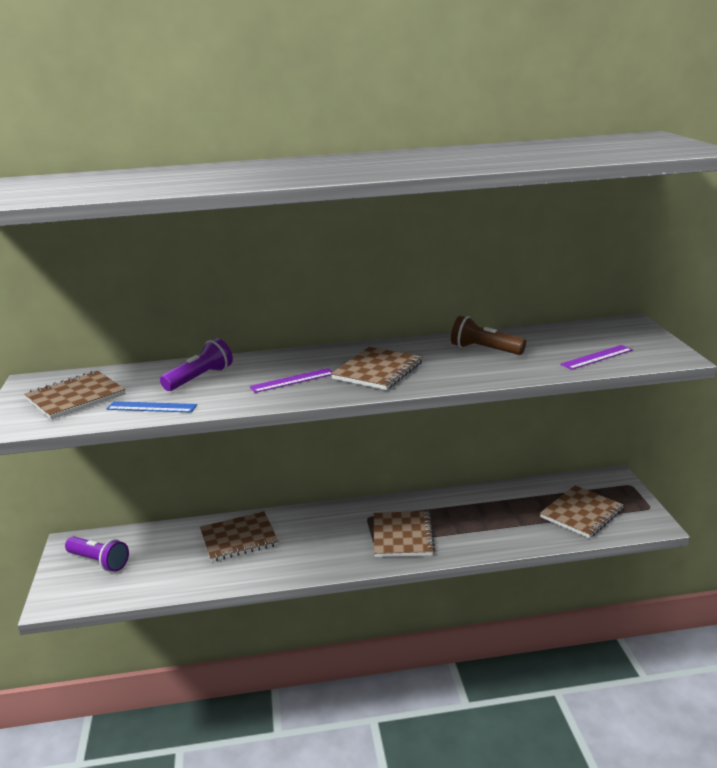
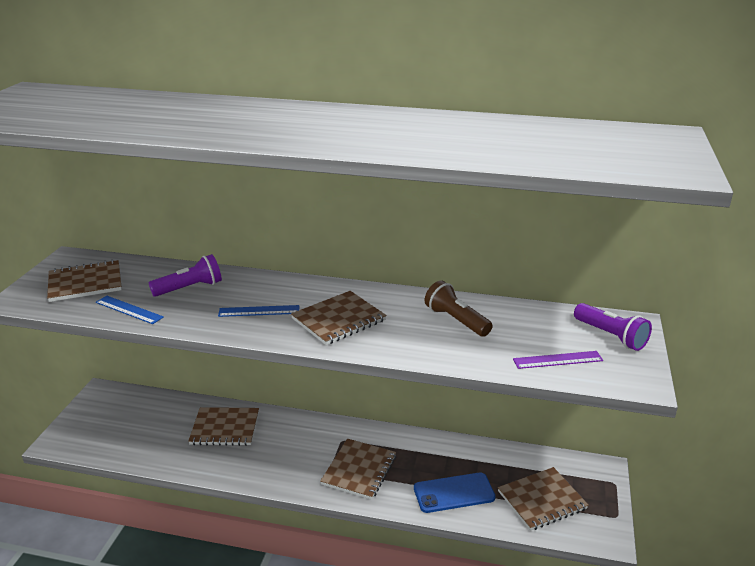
camera: 20 degrees right, 5 degrees up
purple flashlight [65,537,129,572] -> purple flashlight moved to [574,303,652,351]
purple ruler [250,368,332,393] -> blue ruler [218,305,299,317]
none -> blue phone [414,472,496,513]

